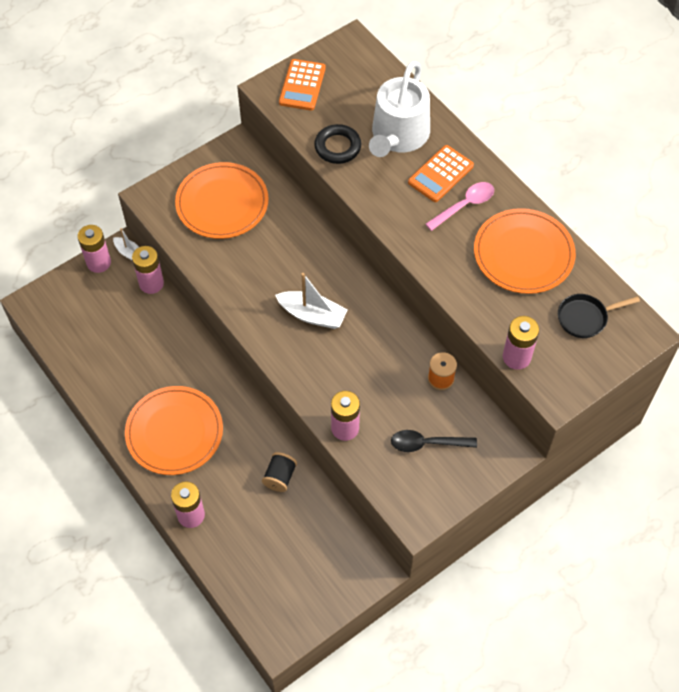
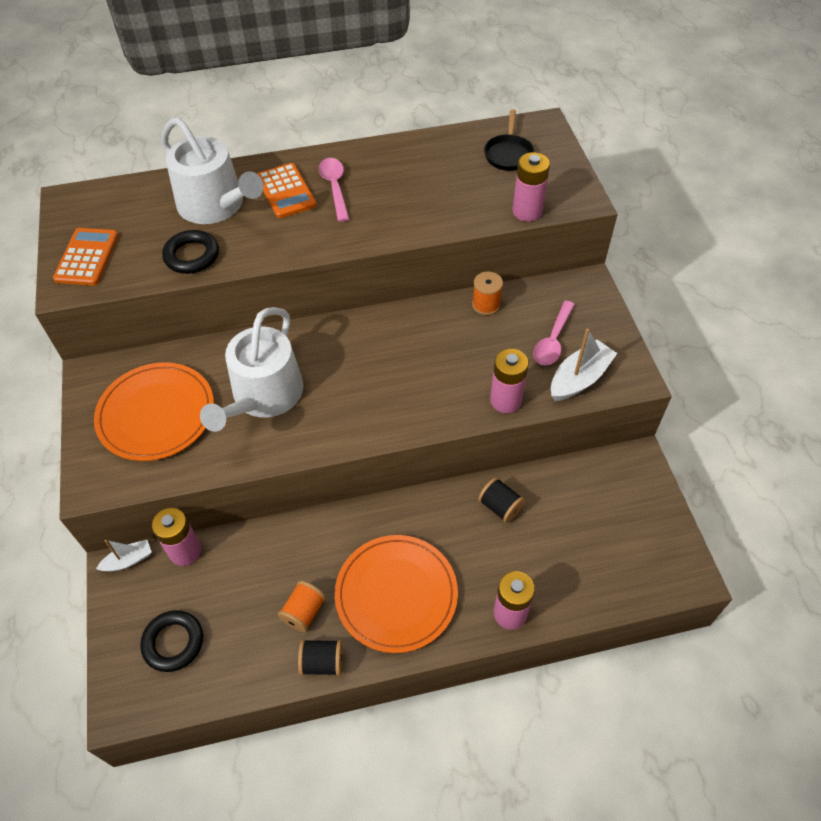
camera: 65 degrees left, 5 degrees down
pink battery [78,225,111,273] -> none
white boat [275,273,348,329] -> white boat moved to [551,329,617,401]
orange calculator [279,59,326,111] -> orange calculator turned 120 degrees counterclockwise [53,228,119,286]
black spoon [391,430,477,452] -> pink spoon [533,301,575,366]
orange plate [474,208,576,294] -> none
none -> black ring [140,610,203,672]
none -> white watering can [200,307,303,432]
none -> orange spool [278,581,326,632]
none -> black spool [298,639,343,676]

